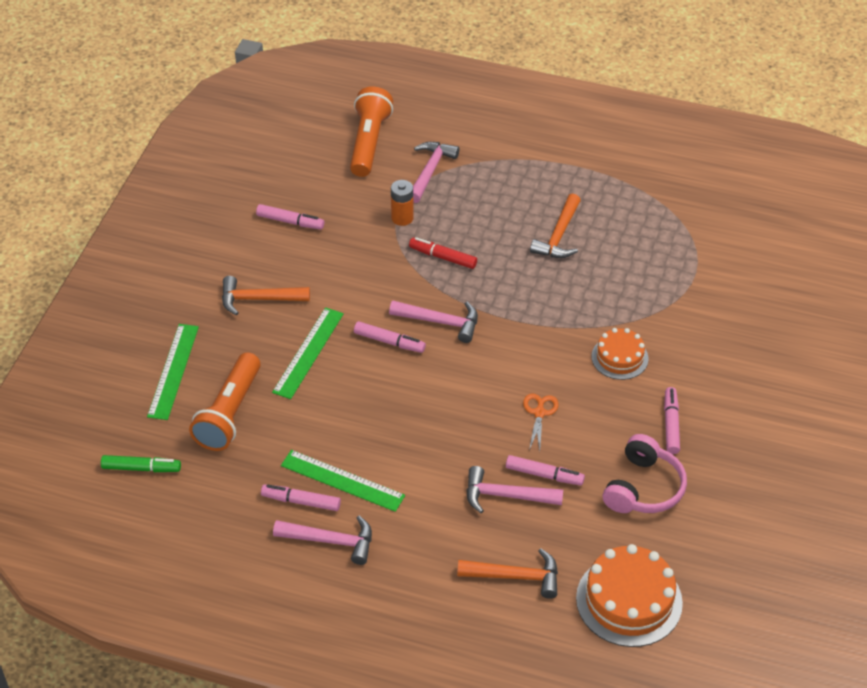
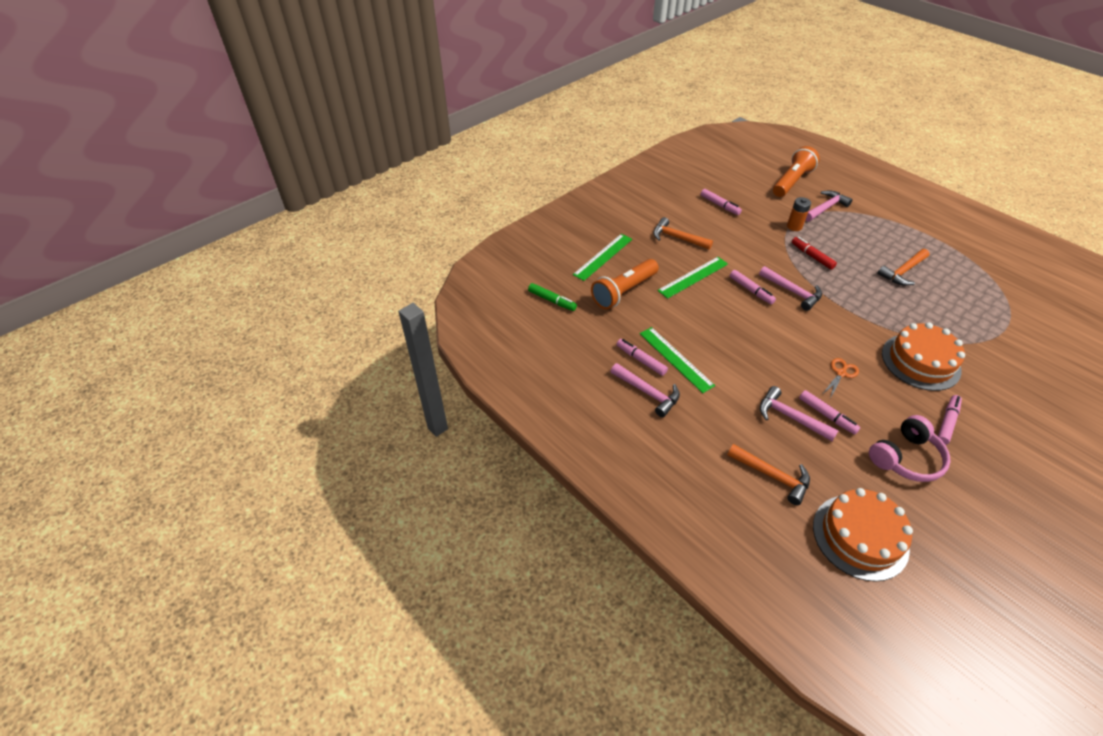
camera: 30 degrees right, 0 degrees up
orange cake [592,328,649,380] -> orange cake [882,322,965,391], size x1.66

